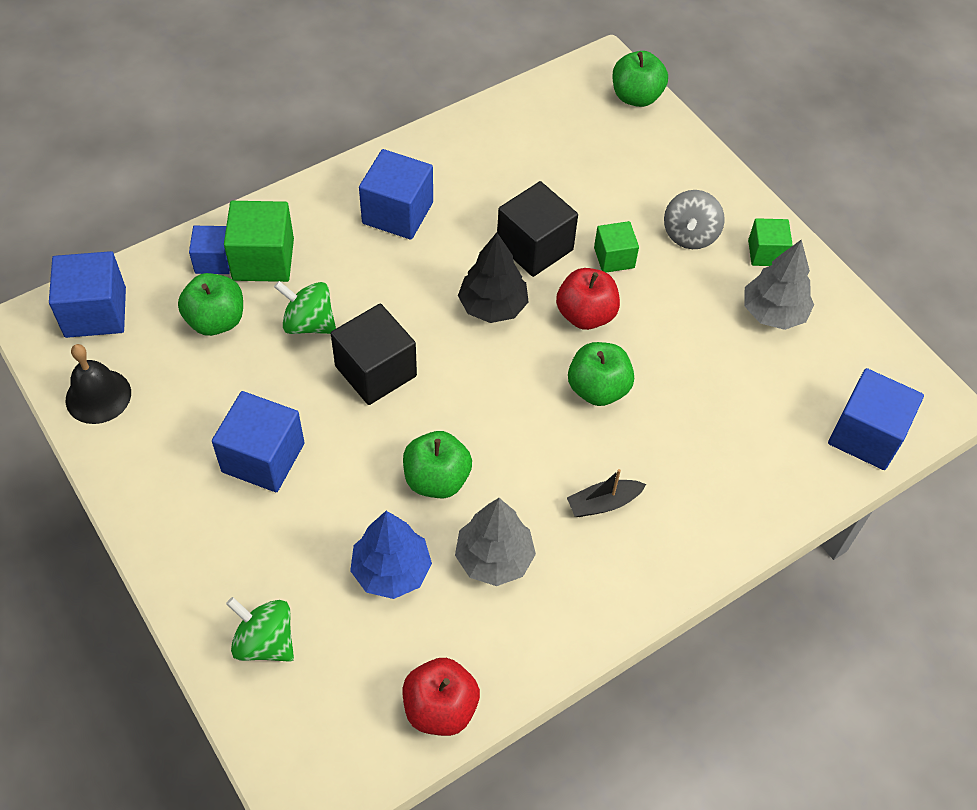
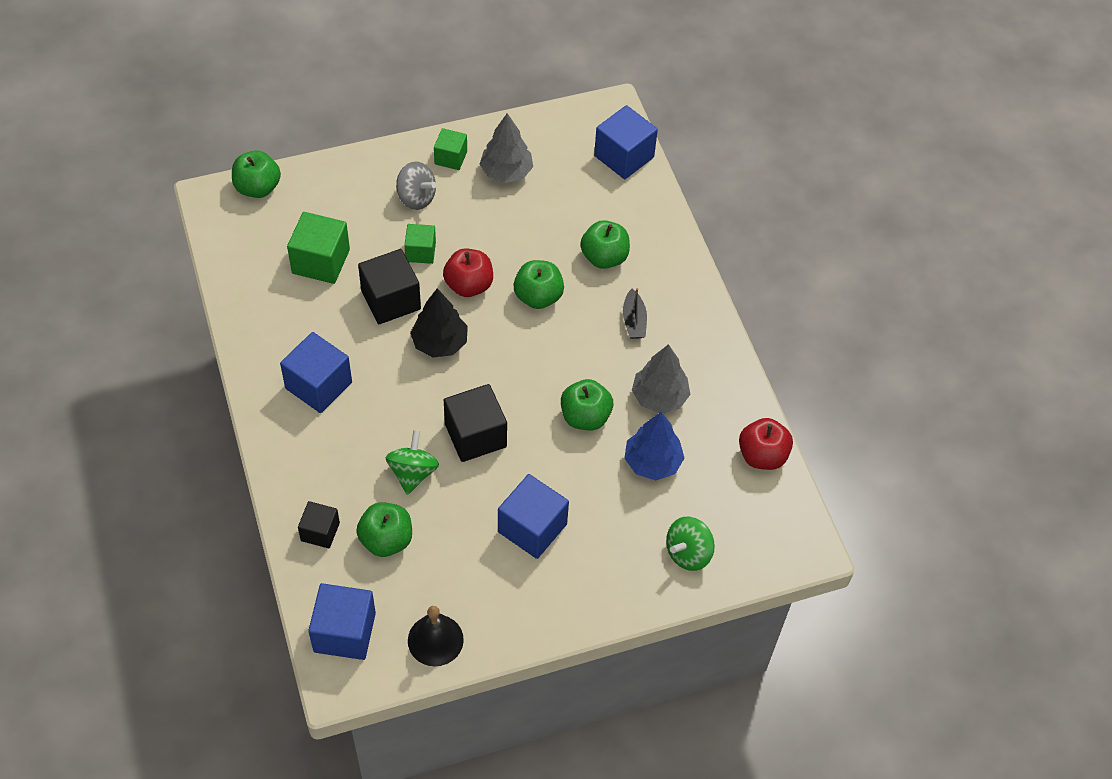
camera: 75 degrees left, 0 degrees up
blue cube [189,226,230,274] -> black cube [298,501,340,548]
green cube [224,201,294,282] -> green cube moved to [287,212,350,284]
green spinning top [274,281,336,334] -> green spinning top turned 150 degrees clockwise [386,430,439,495]
none -> green apple [580,220,630,269]

